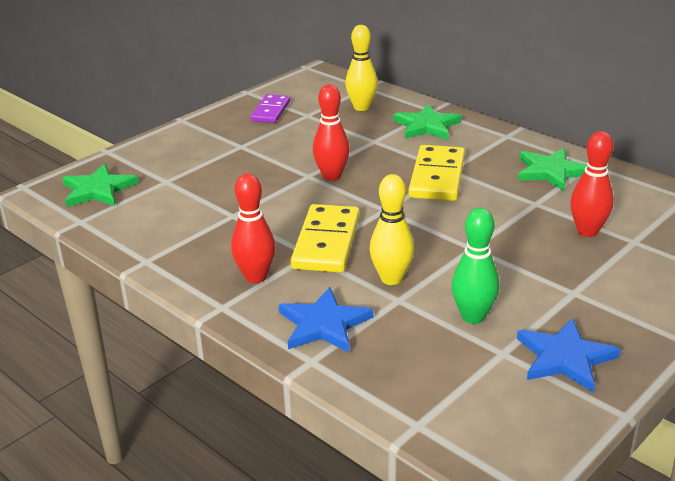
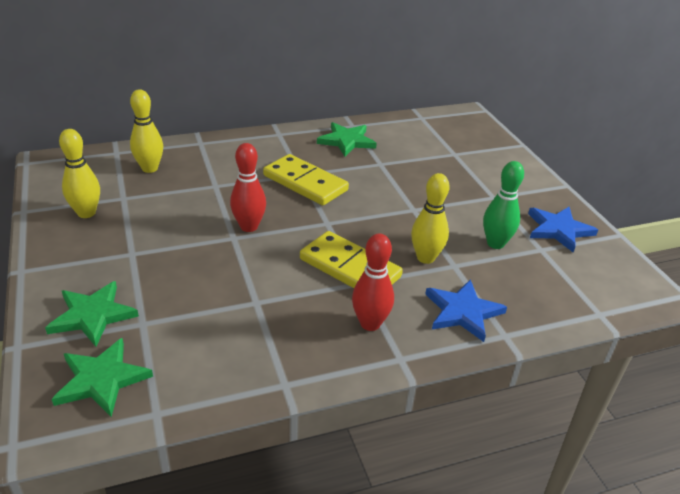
camera: 65 degrees left, 5 degrees up
purple domino [251,94,290,123] -> yellow bowling pin [59,129,100,218]
green star [393,104,462,140] -> green star moved to [45,281,139,347]
red bowling pin [570,131,614,237] -> none

